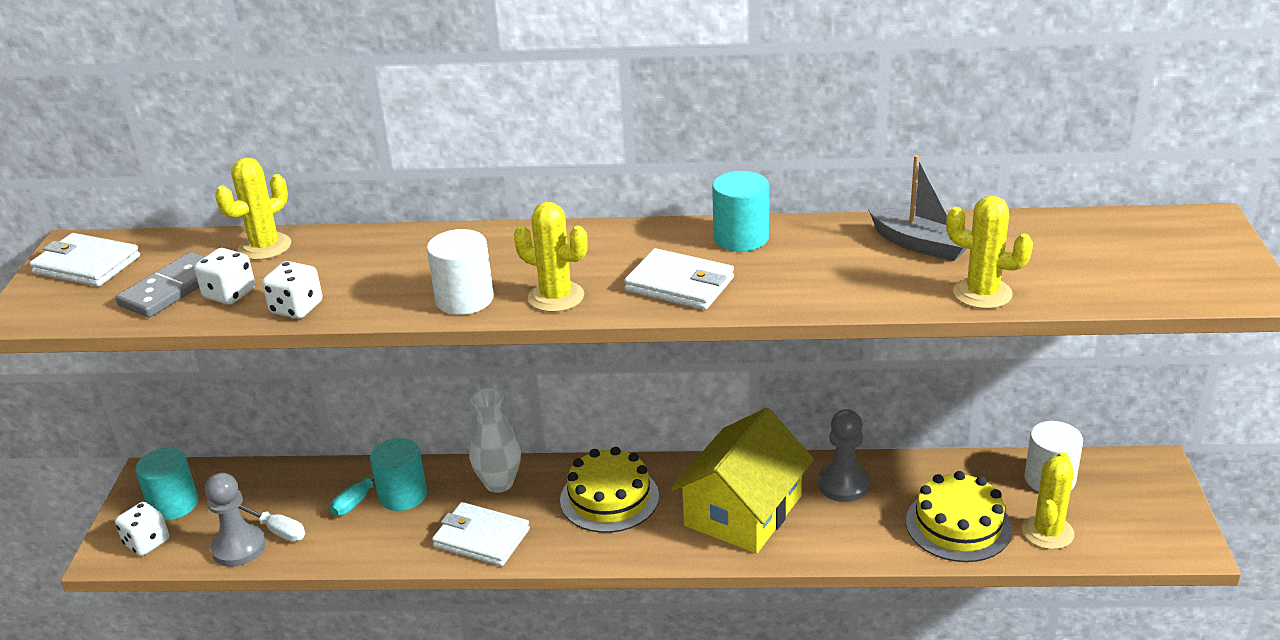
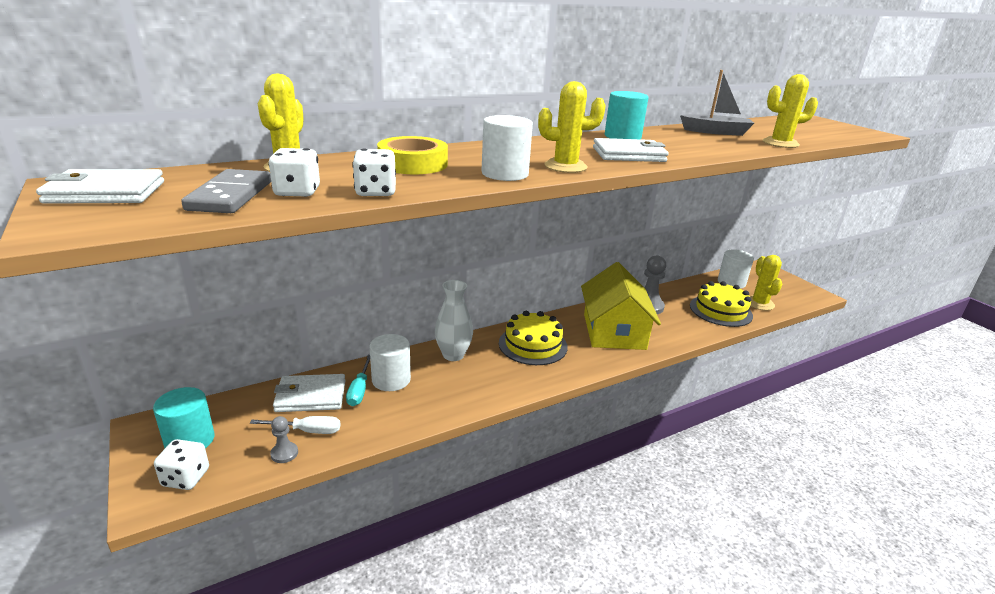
camera: 35 degrees left, 5 degrees down
grey pawn [205,473,266,567] -> grey pawn [270,416,298,463], size x0.54
turquoise cylinder [370,438,427,511] -> white cylinder [370,334,411,391]
white wallet [432,502,530,566] -> white wallet moved to [273,374,345,412]
none -> yellow tape [377,136,448,174]

